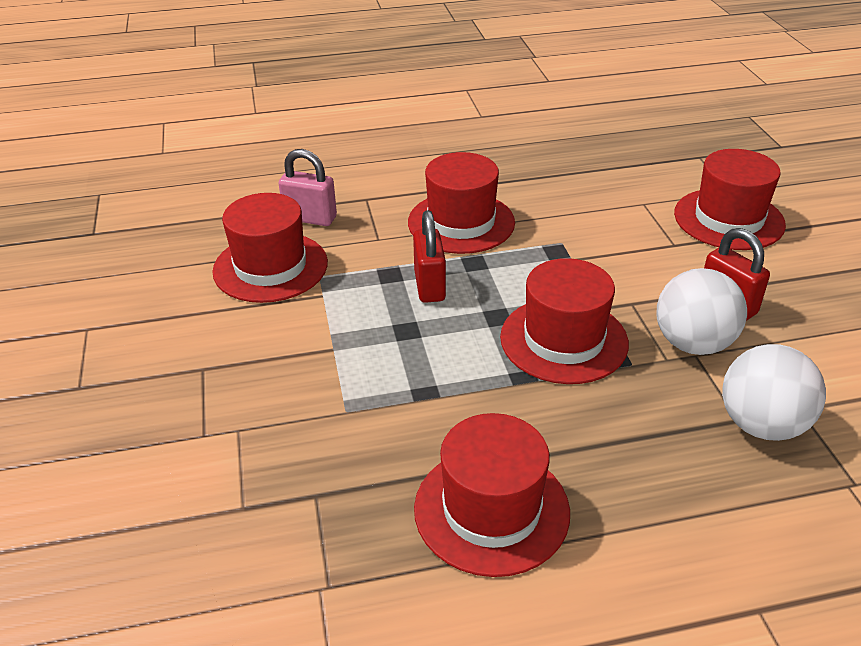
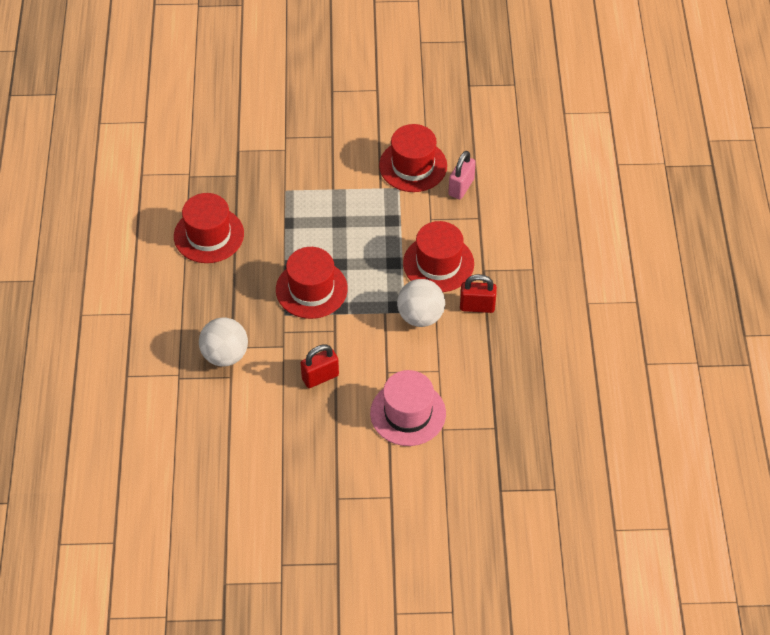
camera: 100 degrees right, 15 degrees up
red padlock [413,210,446,303] -> red padlock moved to [460,274,497,313]
white ball [657,268,747,355] -> white ball moved to [397,279,445,327]
red hat [674,149,786,250] -> pink hat [370,370,446,446]

